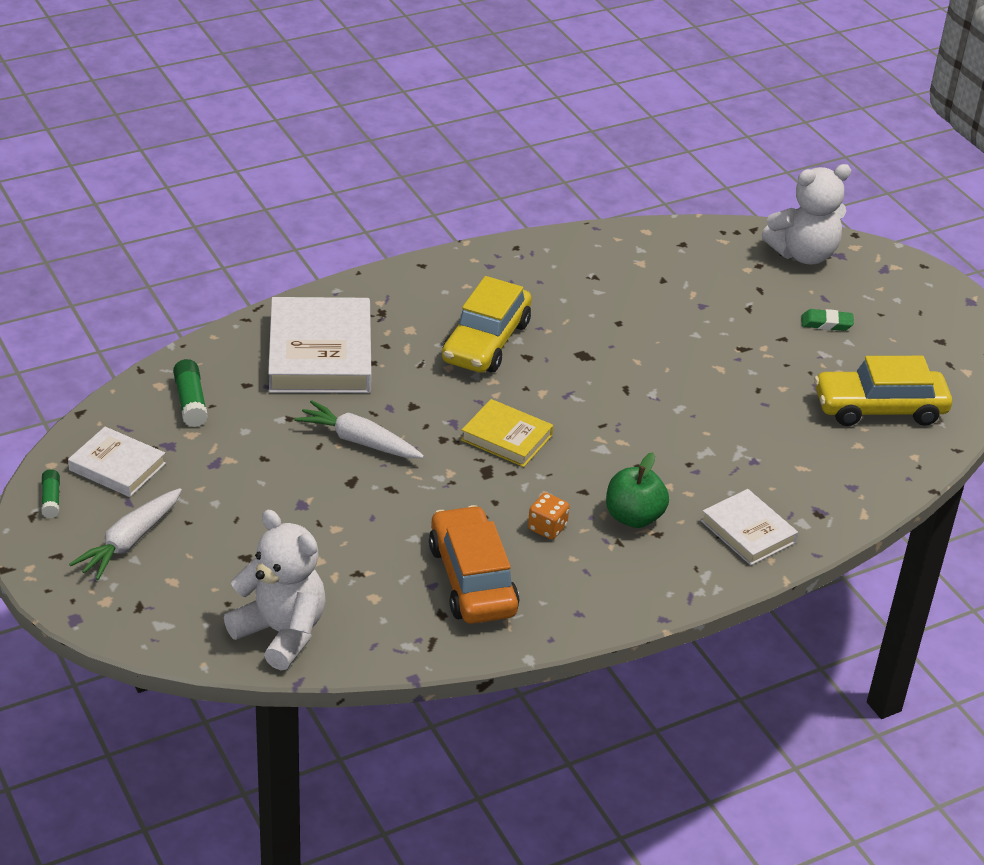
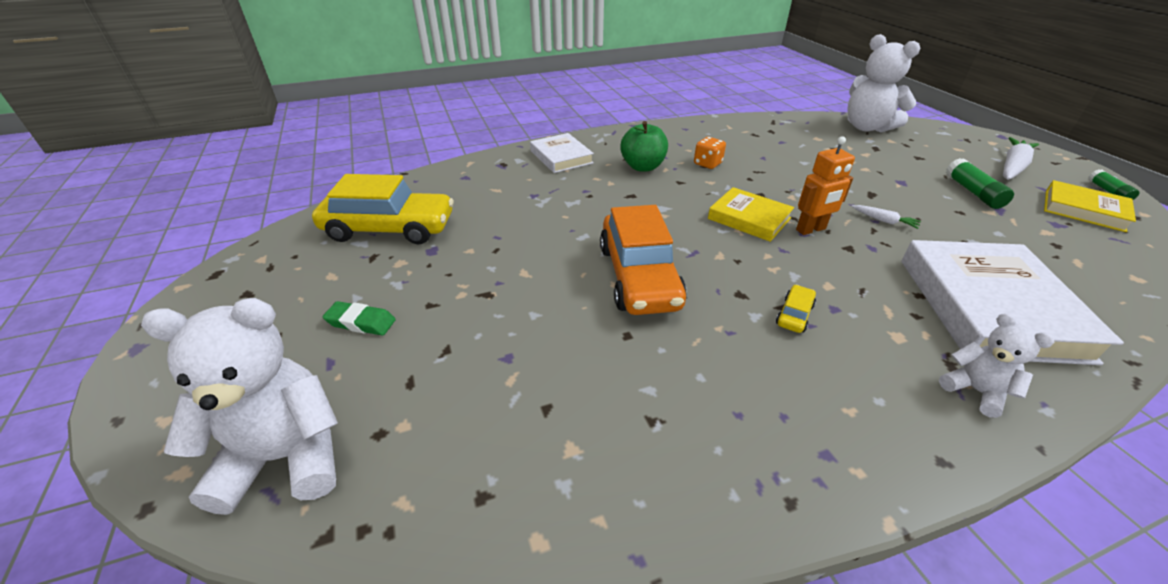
camera: 170 degrees left, 0 degrees up
white book [68,427,166,497] -> yellow book [1044,180,1136,232]
green glue stick [173,359,208,427] -> green glue stick moved to [946,158,1014,209]
white carrot [294,400,424,458] -> white carrot [852,205,921,229], size x0.50
orange car [429,505,519,624] -> orange car moved to [600,205,687,315]
yellow car [442,276,532,373] -> yellow car [776,285,816,333], size x0.41
none -> orange robot [796,136,855,235]
none -> white teddy bear [939,313,1054,418]

